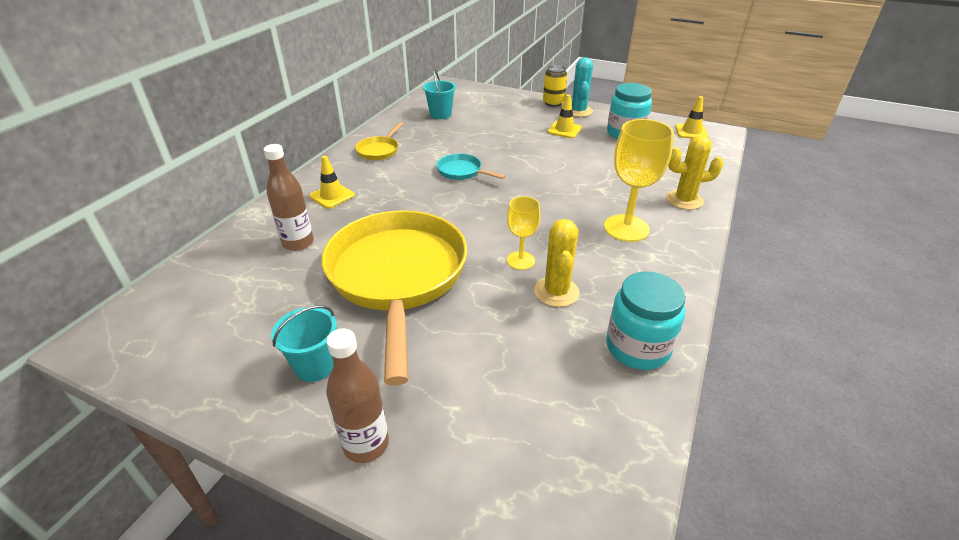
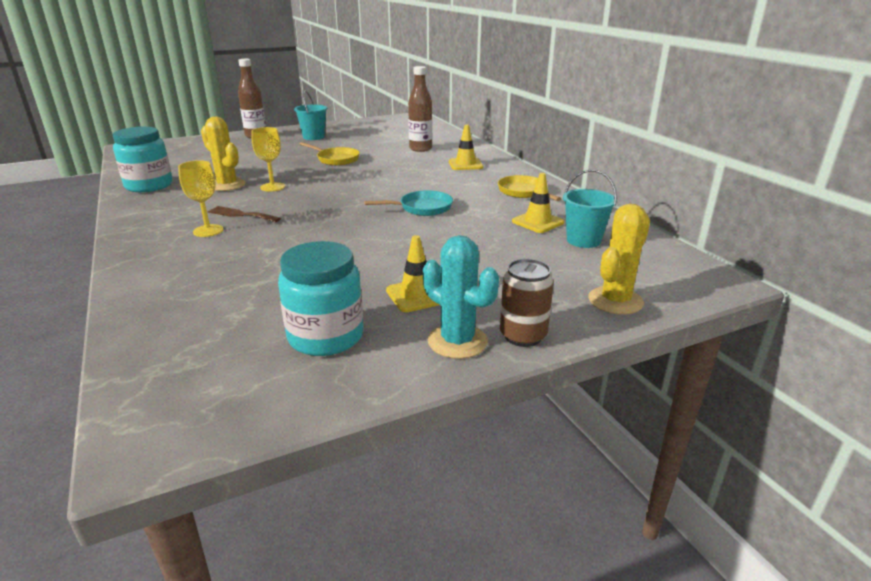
camera: 130 degrees right, 10 degrees down
yellow pan [322,210,467,386] -> yellow pan [300,142,360,166], size x0.41
yellow can [543,65,567,107] -> brown can [500,259,554,347]
yellow goblet [604,119,674,242] -> yellow goblet [178,160,223,237], size x0.59
yellow cactus [666,135,723,210] -> yellow cactus moved to [588,204,650,315]
yellow traffic cone [675,96,709,138] -> yellow traffic cone moved to [512,173,564,233]
none -> brown fork [207,206,281,222]

